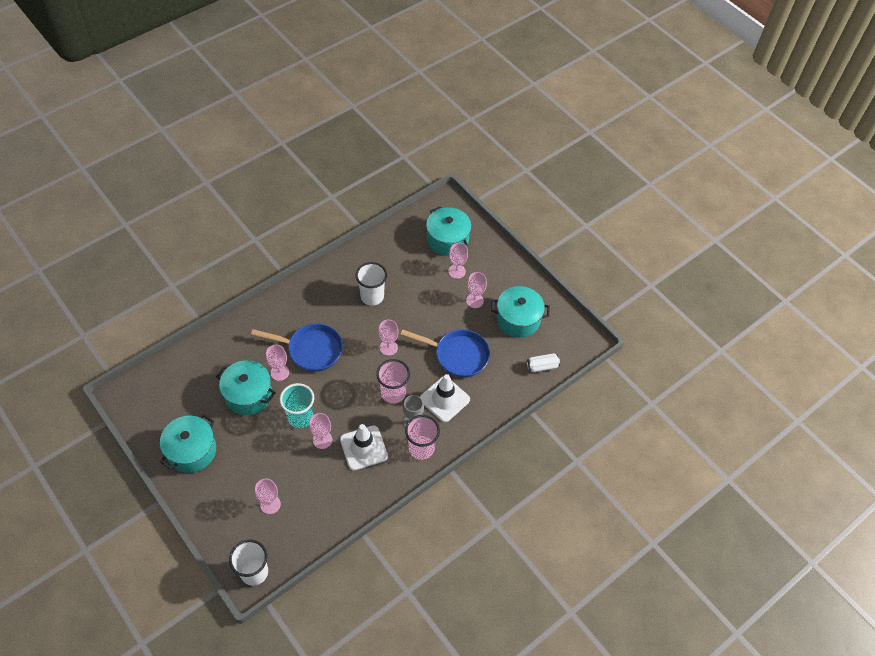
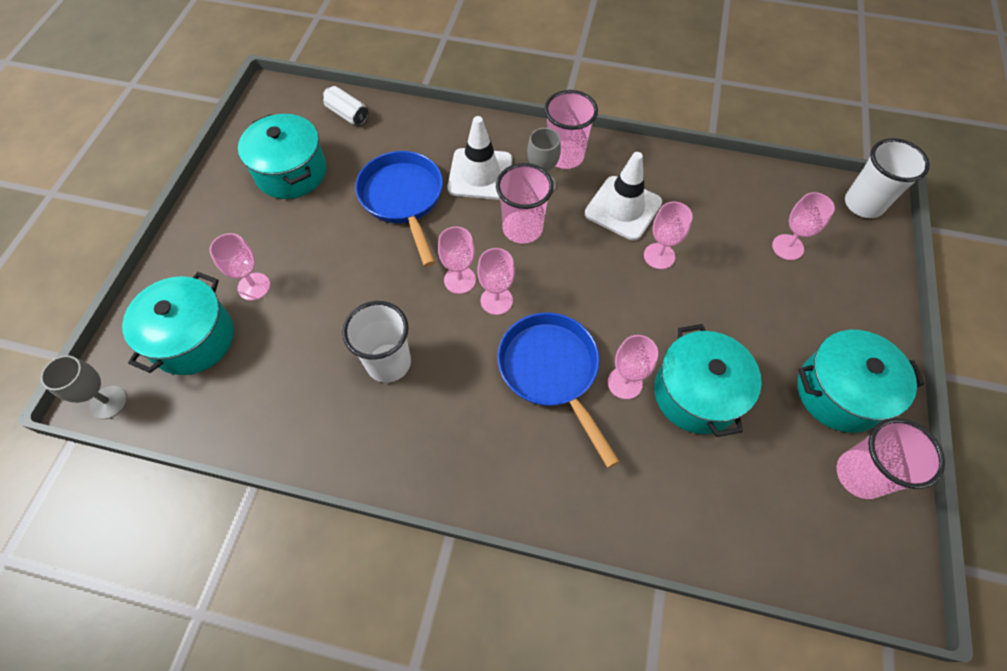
camera: 125 degrees left, 5 degrees up
turquoise cup [280,383,314,428] -> none
pink goblet [466,272,487,308] -> pink goblet moved to [477,248,515,315]
none -> grey goblet [41,355,127,419]
none -> pink cup [837,418,945,499]

